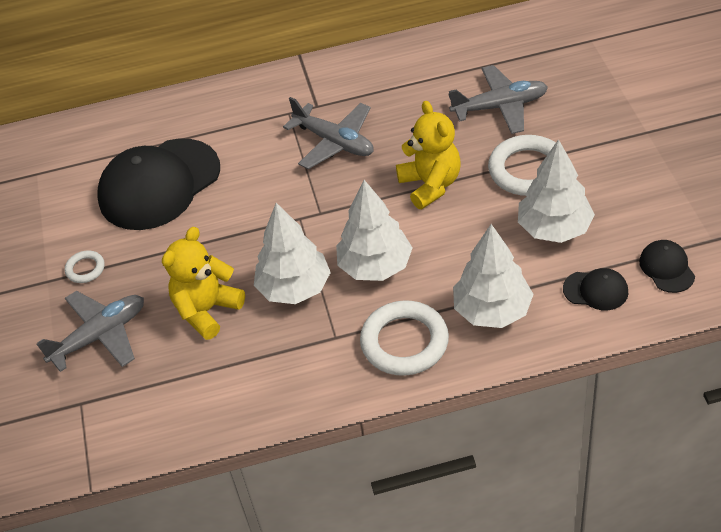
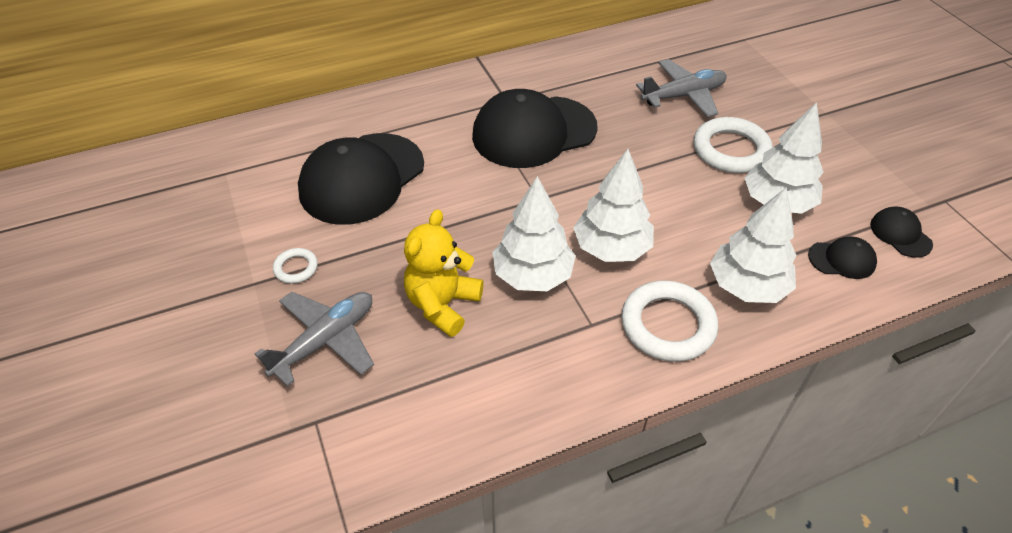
camera: 15 degrees left, 0 degrees up
grey plane [283,97,374,169] -> black cap [472,89,598,168]
yellow teddy bear [396,101,461,209] -> none

